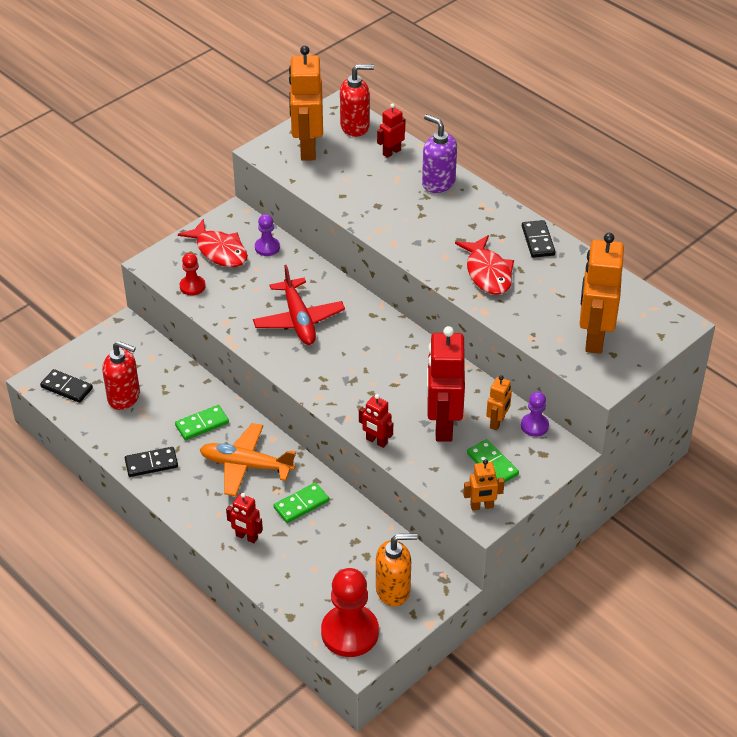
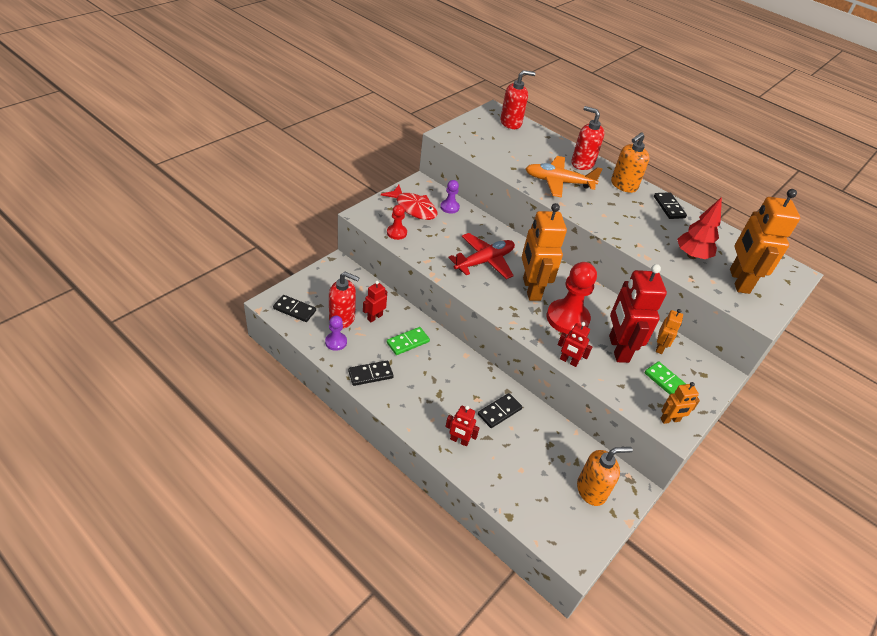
camera: 10 degrees left, 0 degrees up
orange plane [200,423,296,496] -> orange plane moved to [525,156,603,198]
red plane [253,265,345,345] -> red plane turned 105 degrees counterclockwise [448,233,515,279]
green domino [274,482,329,523] -> black domino [478,393,522,428]
orange robot [289,46,323,161] -> orange robot moved to [522,203,567,301]
red pawn [321,568,379,657] -> red pawn moved to [546,262,597,334]
red robot [377,103,405,158] -> red robot moved to [363,281,387,322]
purple soap dispenser [422,114,457,193] -> red soap dispenser [571,106,605,170]
red fish [455,235,514,295] -> none
purple pawn [521,392,549,437] -> purple pawn moved to [325,316,347,351]
none -> orange soap dispenser [611,132,650,193]
none -> red tree [677,197,722,259]

